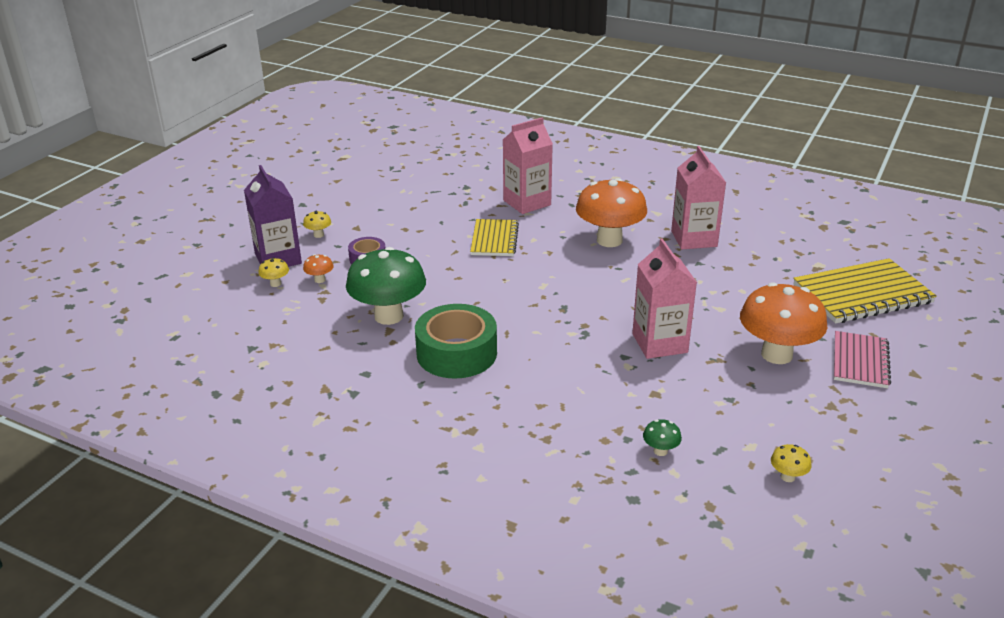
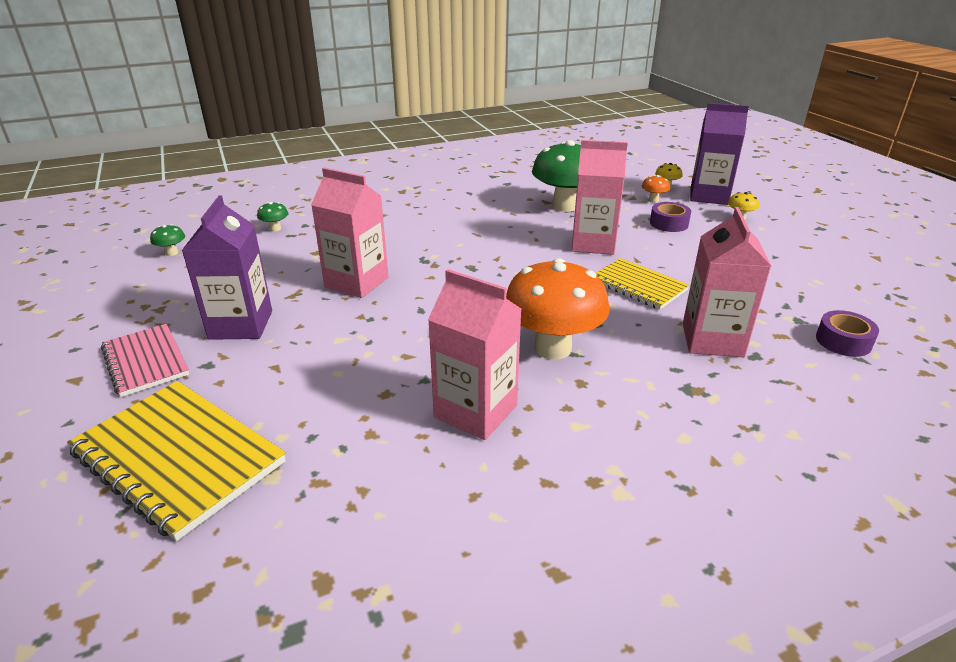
camera: 130 degrees right, 0 degrees up
green tape [415,304,497,379] -> none
orange mushroom [740,282,827,364] -> purple carton [182,195,272,340]
yellow mushroom [771,444,811,482] -> green mushroom [150,224,185,256]
yellow notebook [793,258,937,324] -> yellow notebook turned 75 degrees counterclockwise [67,381,286,541]
none -> pink carton [571,140,628,255]
none -> purple tape [816,310,879,357]

